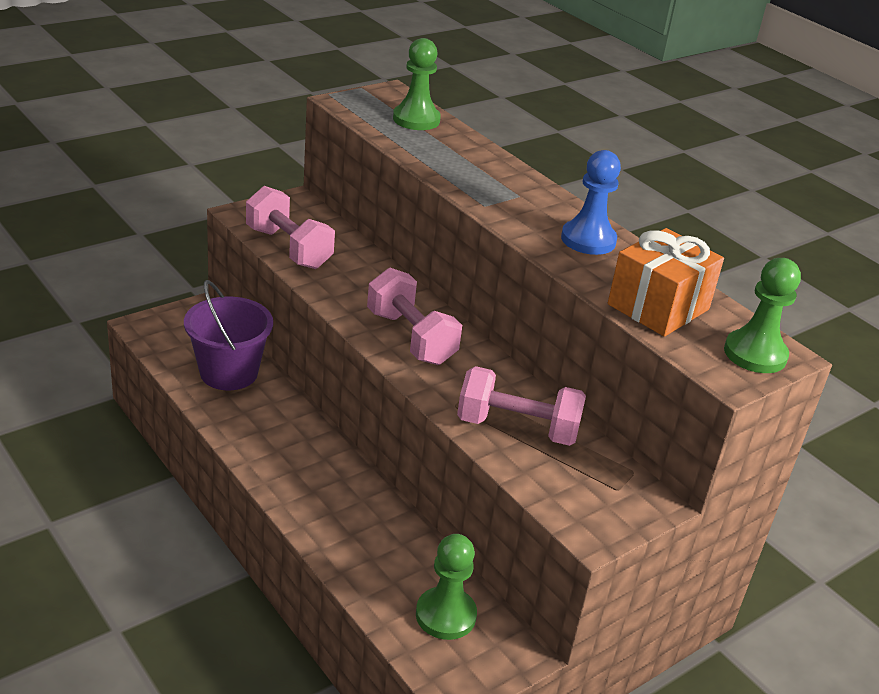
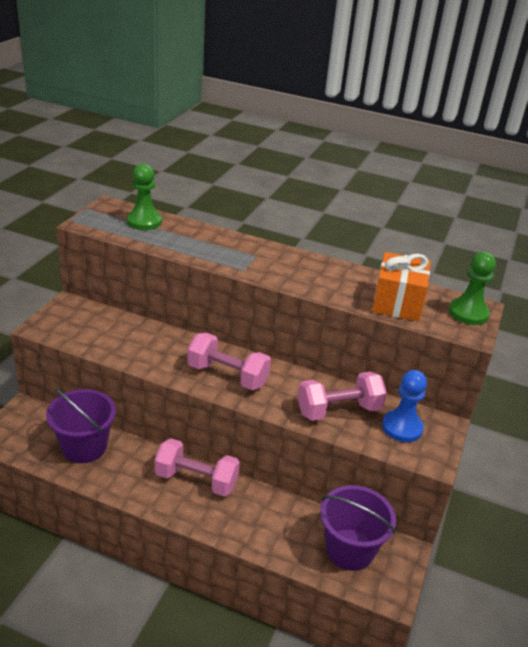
camera: 30 degrees left, 0 degrees up
pink dumbbell [246,186,335,269] -> pink dumbbell moved to [155,438,240,497]
green pawn [416,534,477,640] -> purple bucket [320,485,396,571]
blue pawn [561,150,621,255] -> blue pawn moved to [382,370,427,442]

